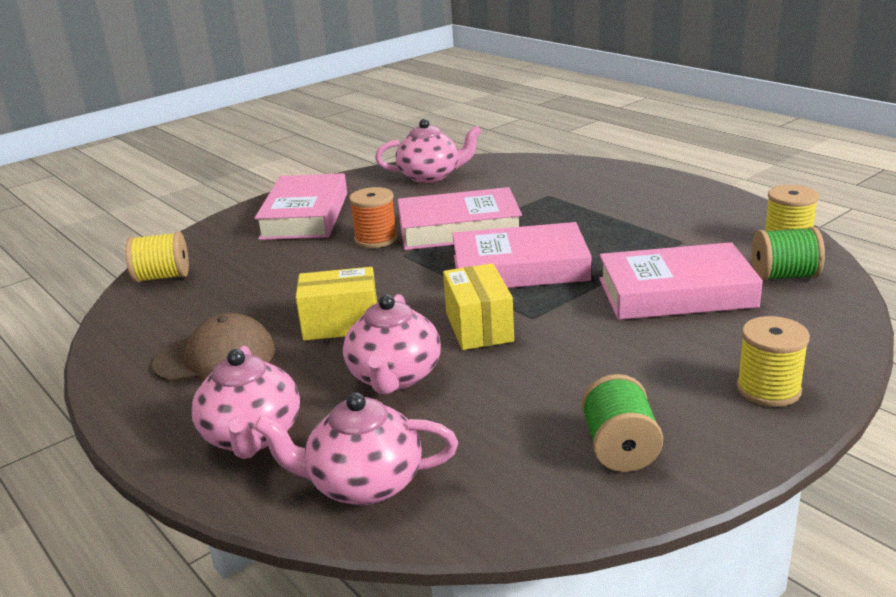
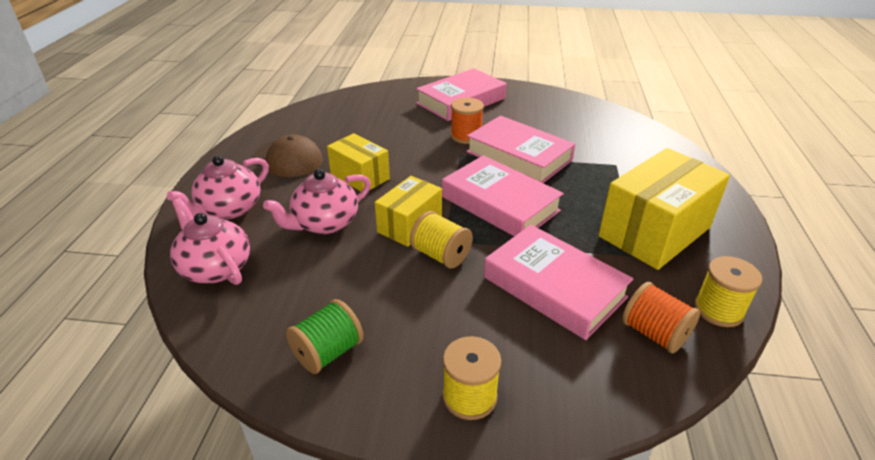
camera: 45 degrees right, 10 degrees up
yellow spool [125,232,189,283] -> yellow spool moved to [410,211,473,269]
pink teapot [375,119,482,183] -> none
green spool [752,227,825,281] -> orange spool [622,282,700,354]
none -> yellow box [598,148,730,270]

